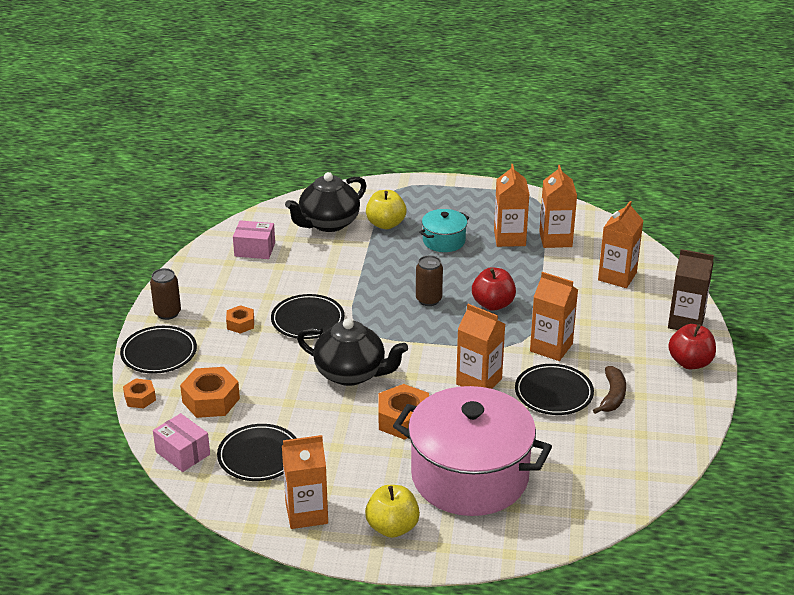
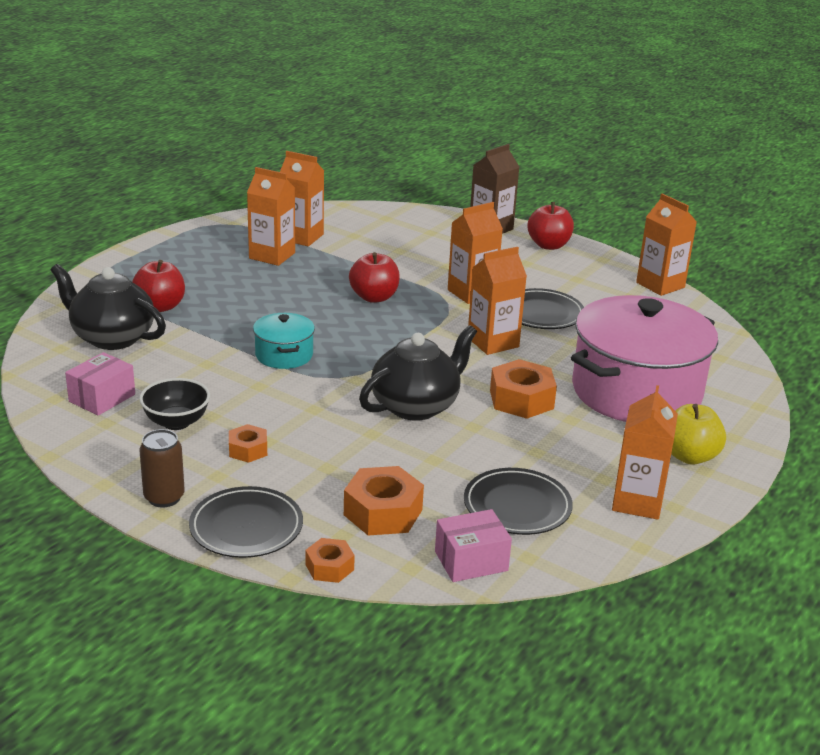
camera: 65 degrees left, 5 degrees down
black plate [271,294,344,339] -> none
black teapot [285,172,367,232] -> black teapot turned 135 degrees clockwise [51,264,166,350]
yellow apple [366,190,407,229] -> red apple [132,260,185,312]
brown can [416,255,443,306] -> none
turquoise pot [419,209,469,252] -> turquoise pot moved to [253,313,315,369]
brown banana [593,366,626,414] -> none
orange carton [598,201,644,288] -> orange carton moved to [636,193,697,296]
none -> black bowl [139,378,210,430]

